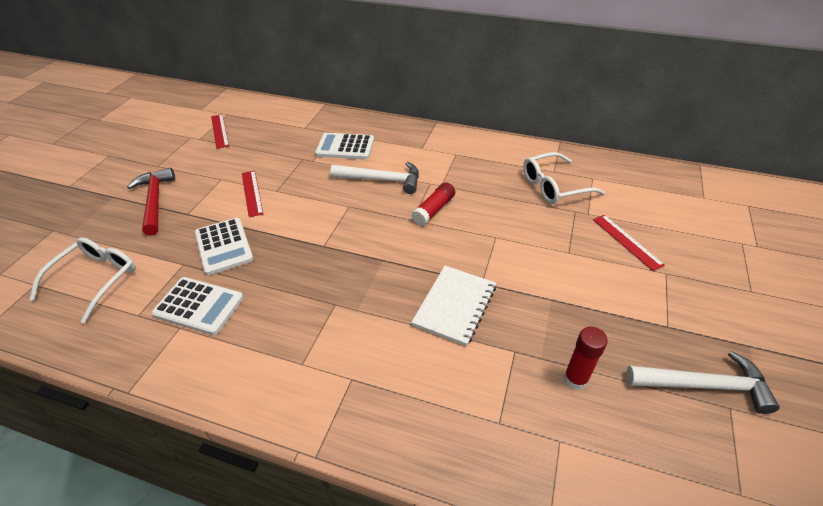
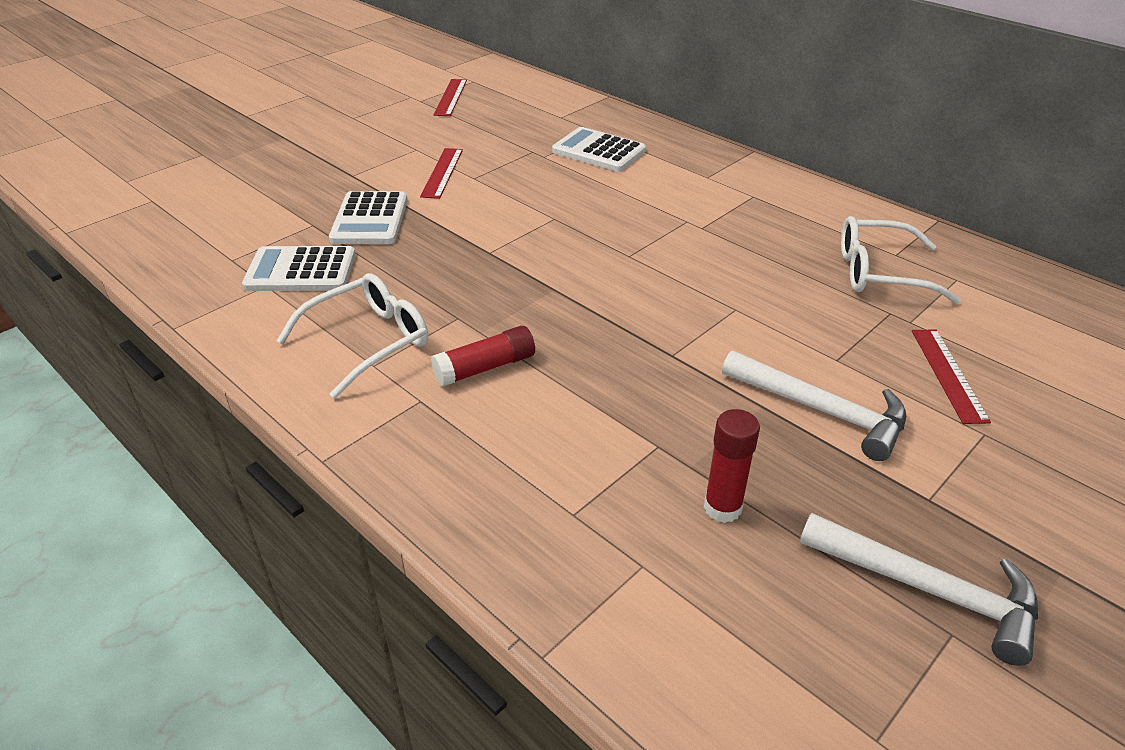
camera: 25 degrees right, 5 degrees down
white glasses [29,237,136,323] -> white glasses moved to [277,273,428,399]
red hammer [127,168,175,236] -> none
white calculator [151,277,244,335] -> white calculator turned 135 degrees clockwise [242,246,355,291]
white hammer [330,162,419,194] -> white hammer moved to [722,350,906,461]
red glue stick [411,182,455,226] -> red glue stick moved to [431,326,535,387]
white notebook [411,266,496,346] -> none

